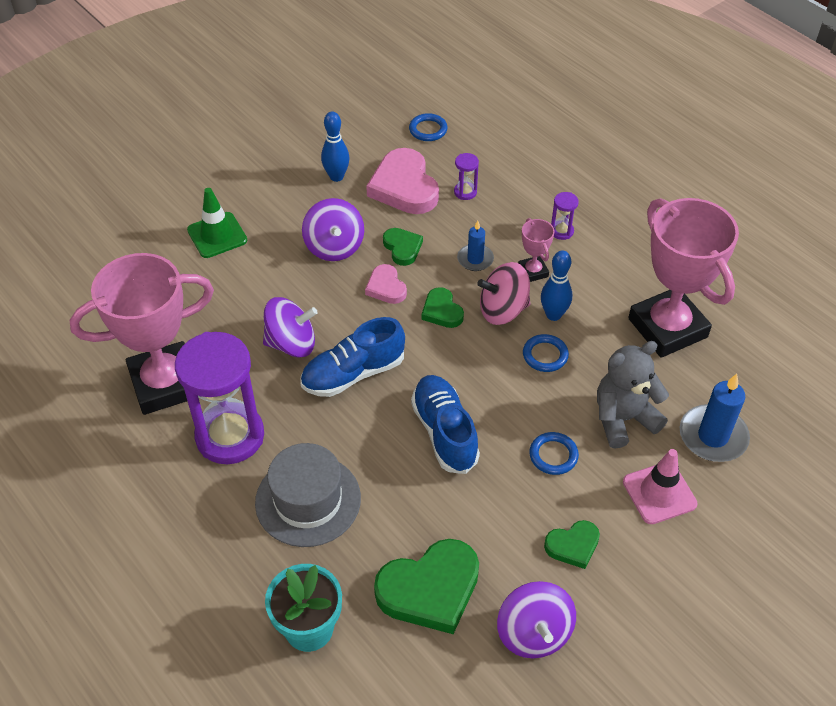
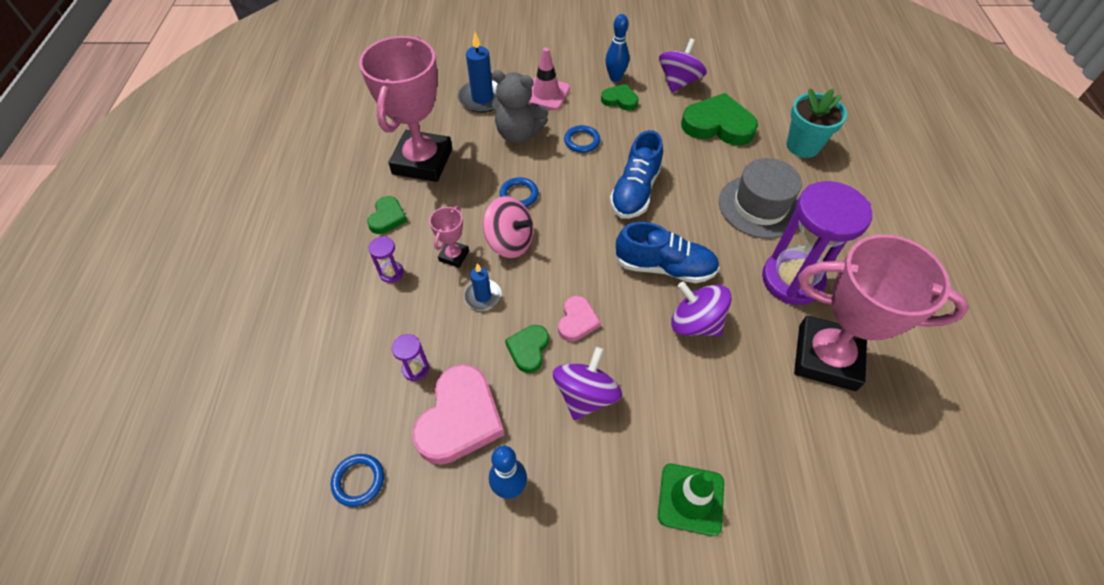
camera: 140 degrees left, 5 degrees up
green heart [422,287,464,328] -> green heart moved to [367,196,407,234]
blue bowling pin [541,251,572,321] -> blue bowling pin moved to [605,14,629,82]

